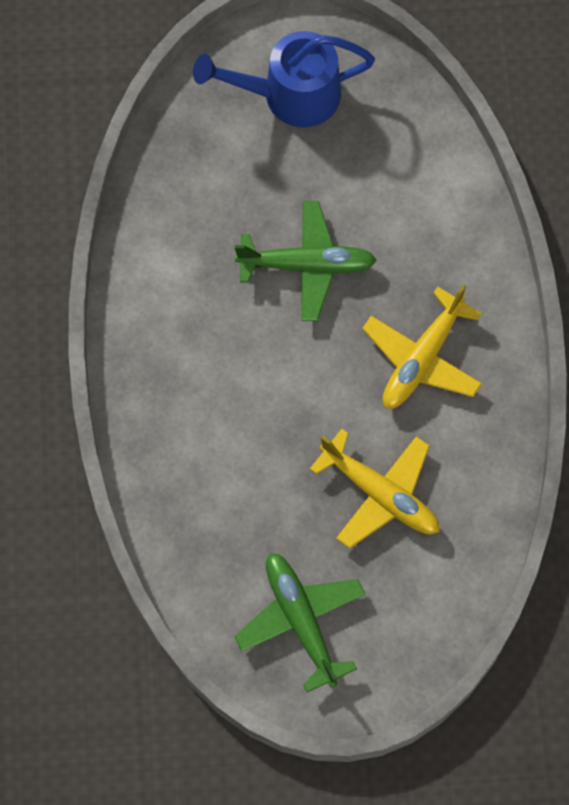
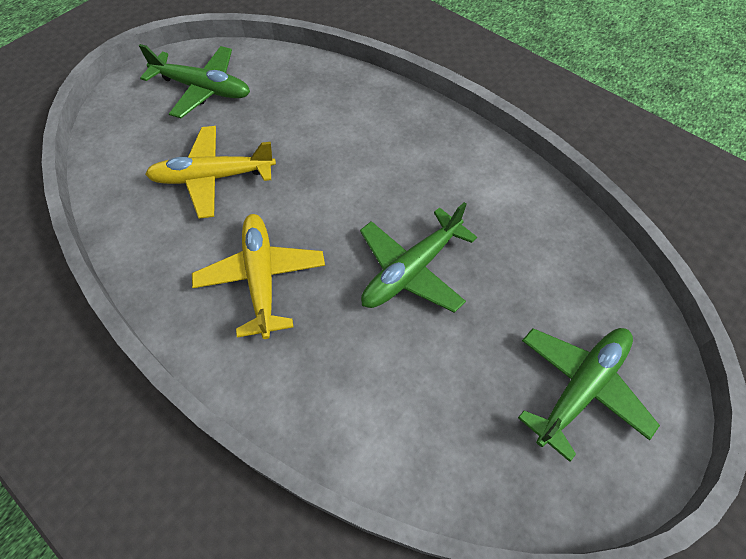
camera: 135 degrees right, 10 degrees down
blue watering can [193,31,375,127] -> green plane [518,328,660,462]

